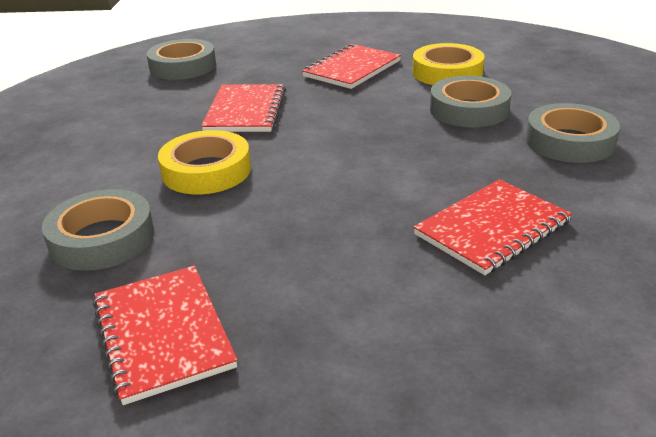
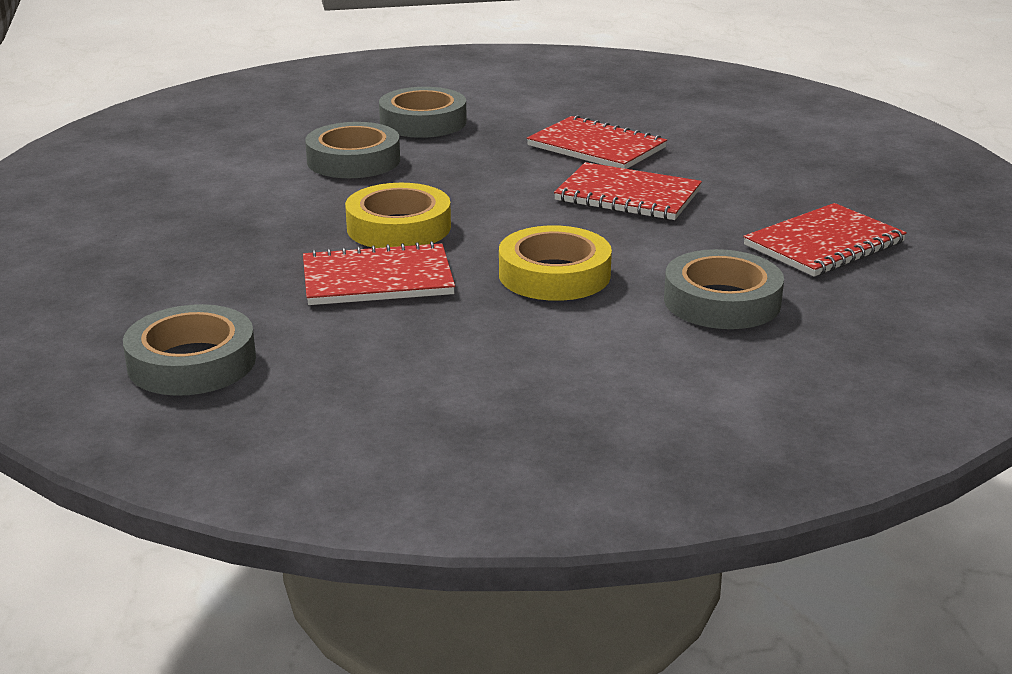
camera: 105 degrees left, 5 degrees down
red notebook [302,44,401,89] -> red notebook moved to [554,162,702,220]
yellow tape [412,43,485,85] -> yellow tape moved to [345,183,451,248]

